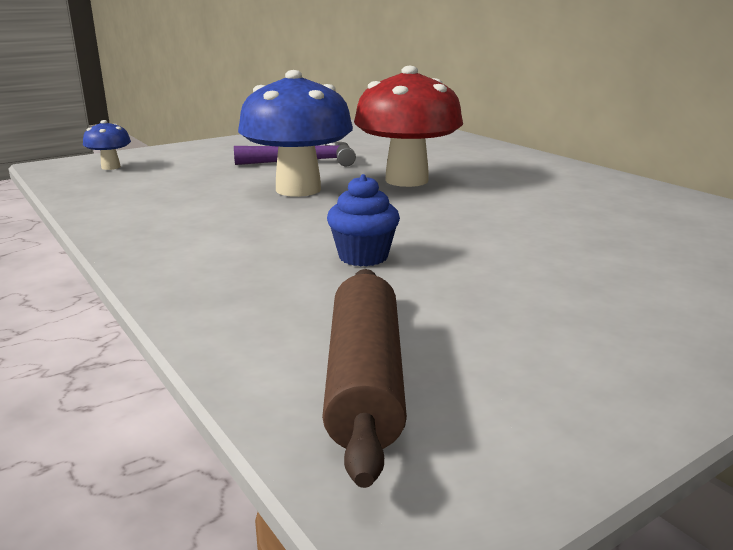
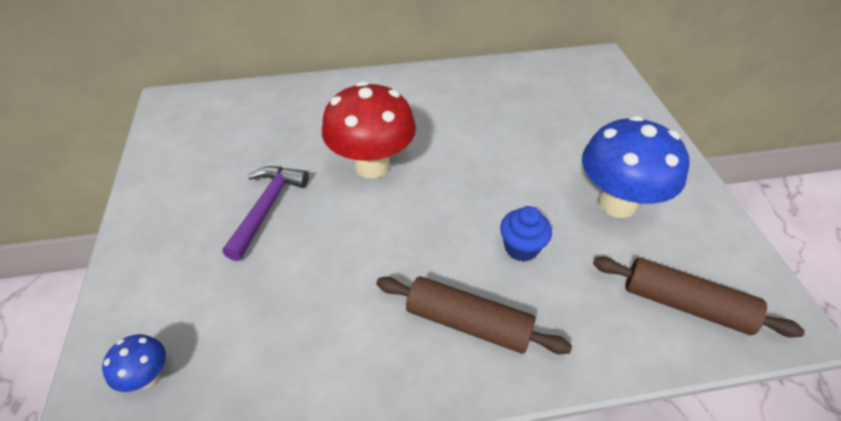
camera: 65 degrees left, 25 degrees up
blue mushroom [238,70,353,197] -> blue mushroom moved to [582,115,690,218]
none -> brown rolling pin [376,277,572,354]

